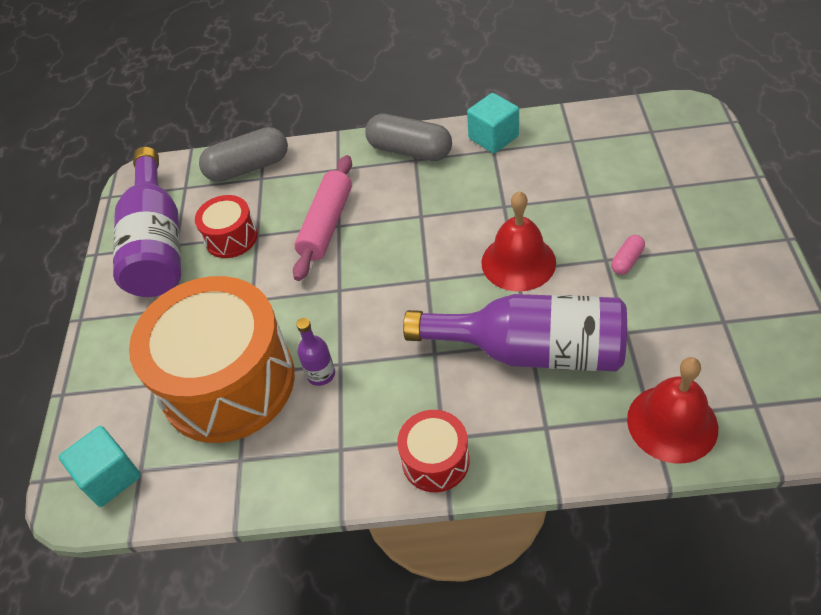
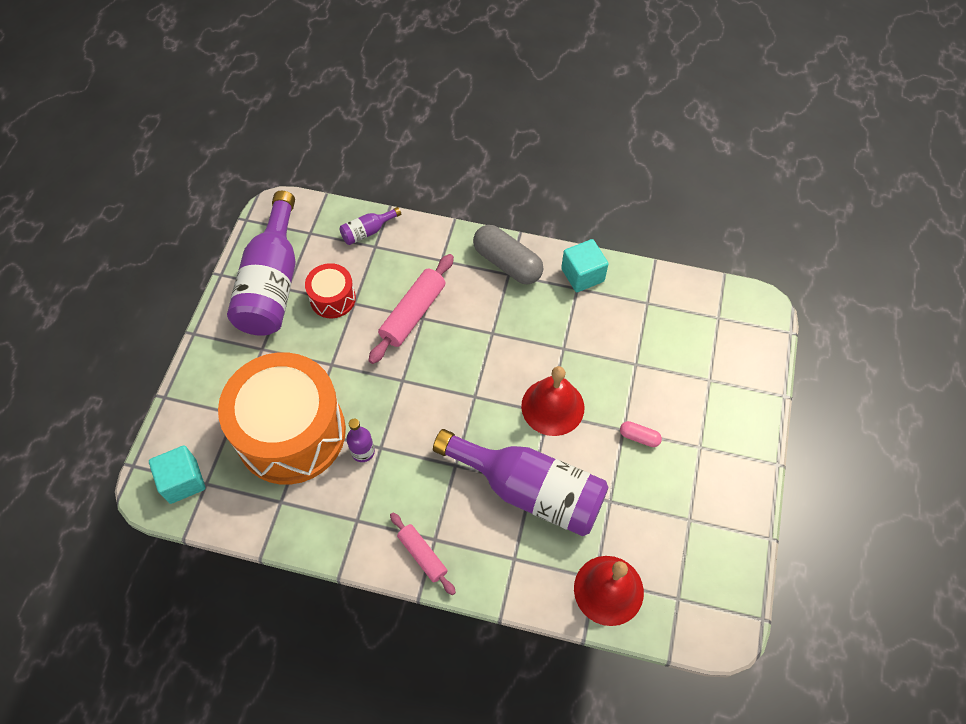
camera: 10 degrees right, 10 degrees up
grey capsule [199,127,288,182] -> purple bottle [339,207,401,245]
red drum [397,410,470,492] -> pink rolling pin [390,513,456,595]
pink capsule [611,235,645,275] -> pink capsule turned 60 degrees clockwise [620,421,662,447]

